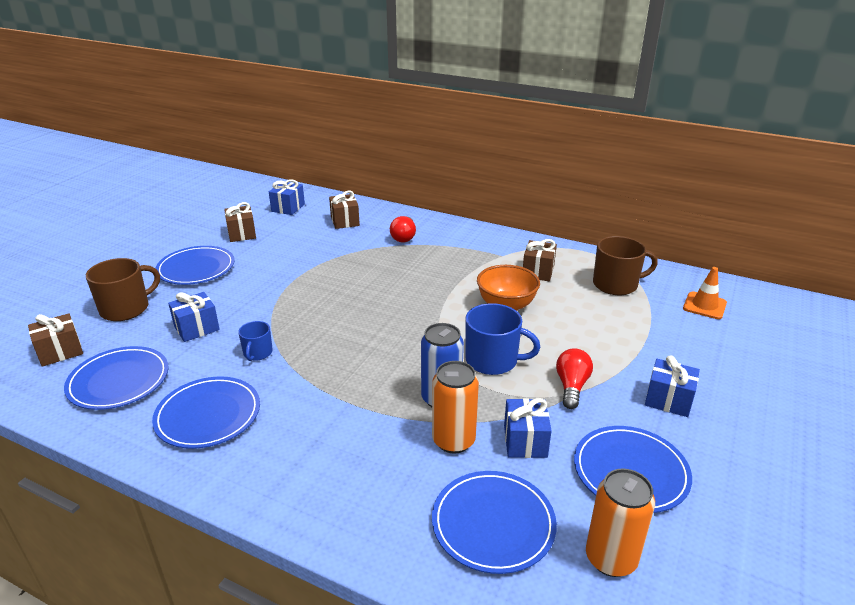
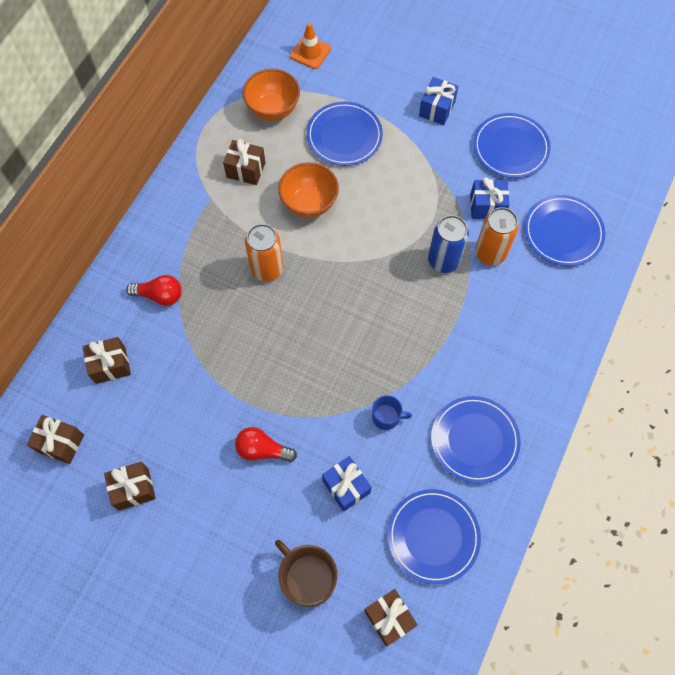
camera: 90 degrees left, 35 degrees up
blue plate [155,246,235,285] -> blue plate moved to [306,102,383,166]
blue gift [269,179,305,215] -> brown gift [27,415,84,464]
blue mug [465,303,540,375] -> none
red light bulb [556,348,593,409] -> red light bulb moved to [235,427,297,462]
orange can [586,469,655,577] -> orange can moved to [245,224,284,281]
brown mug [593,236,658,295] -> orange bowl [243,69,300,121]

